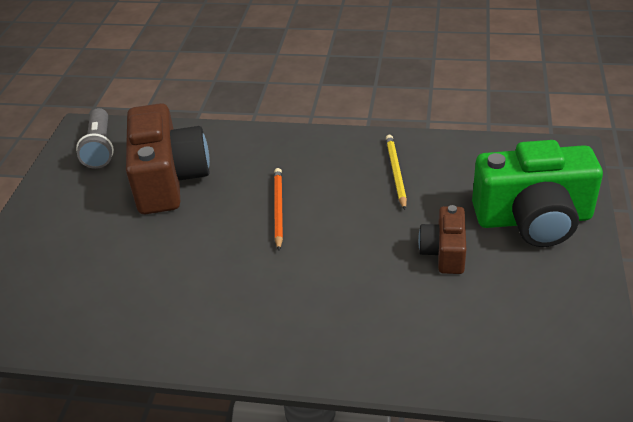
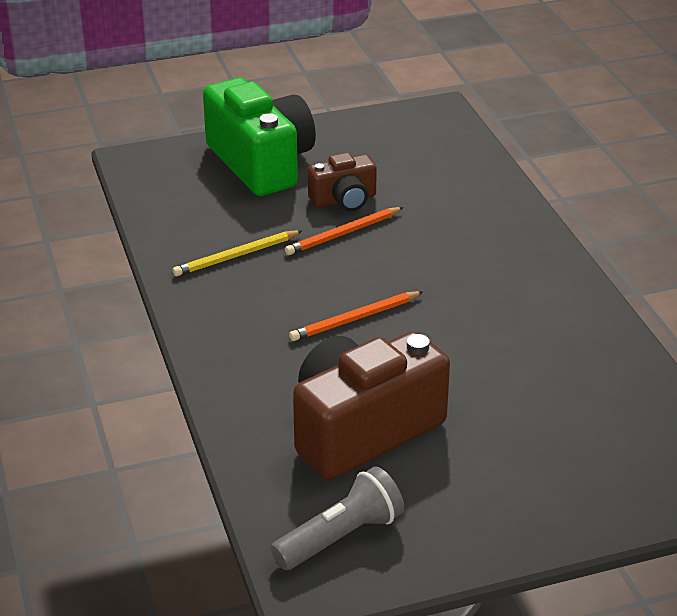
camera: 120 degrees left, 5 degrees down
none -> orange pencil [285,207,404,255]

